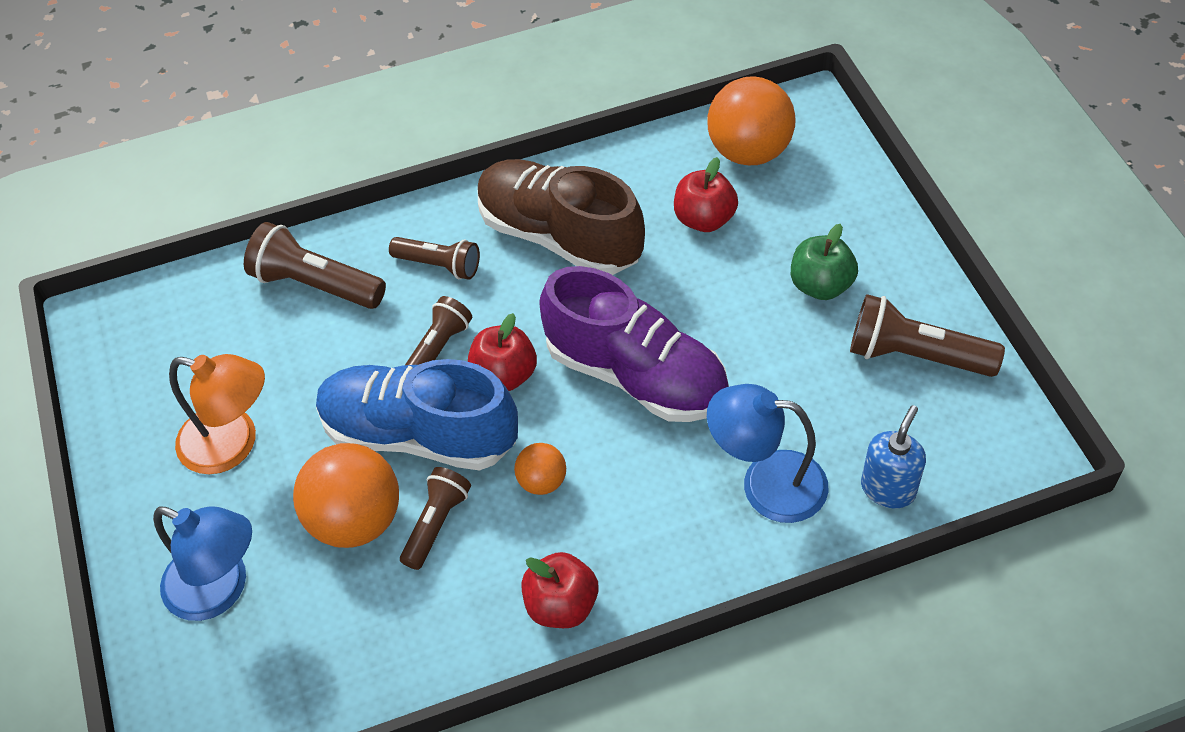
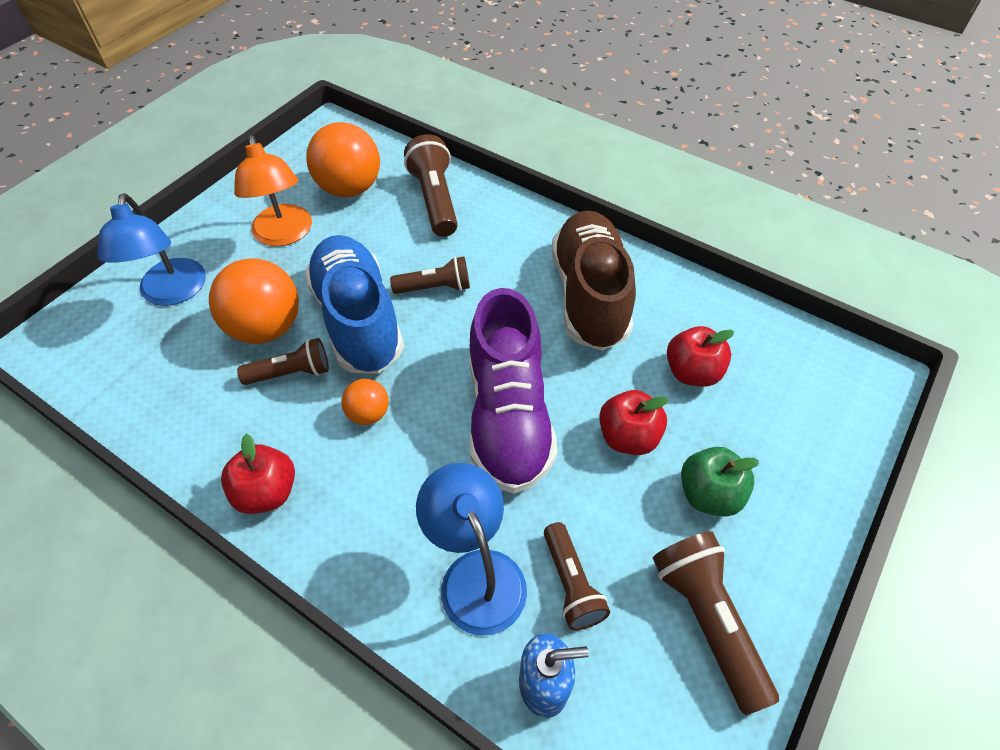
camera: 50 degrees right, 0 degrees up
brown flashlight [389,237,480,280] -> brown flashlight moved to [544,522,610,630]
red apple [468,313,537,391] -> red apple moved to [599,390,668,455]
orange ball [708,76,796,165] -> orange ball moved to [306,122,380,197]

